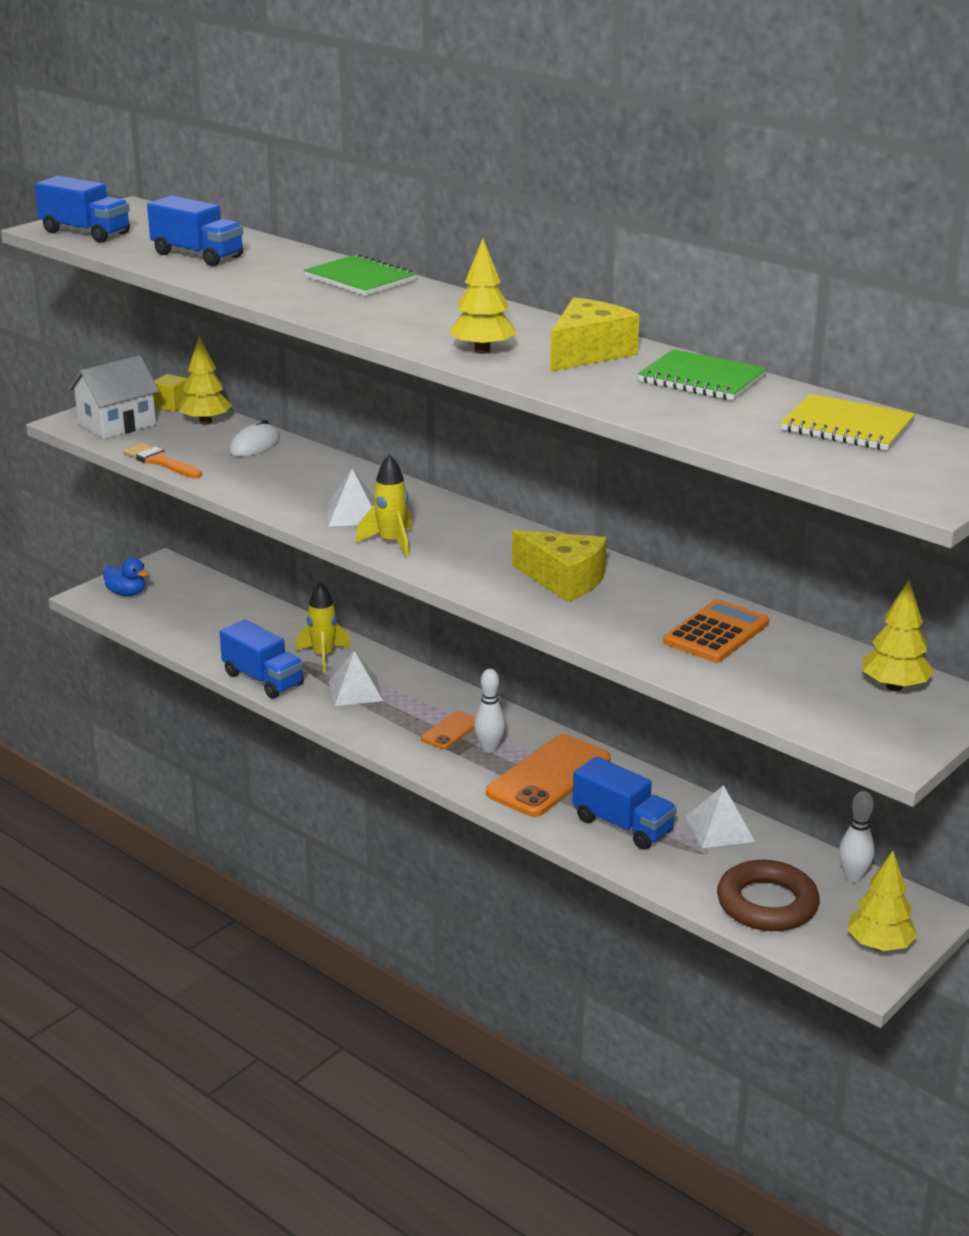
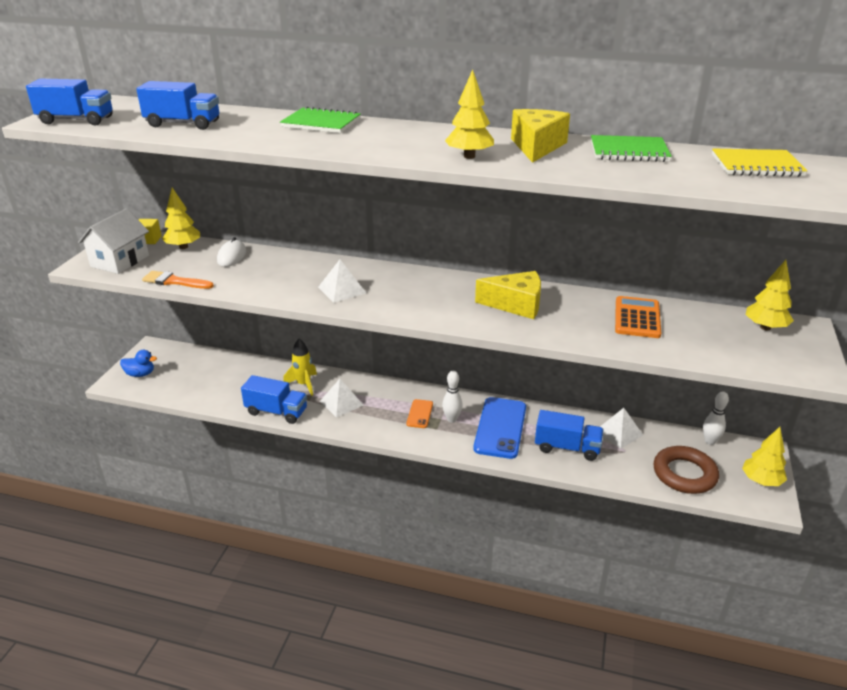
camera: 25 degrees left, 5 degrees up
yellow rocket [356,454,413,558] -> none
orange phone [486,734,611,817] -> blue phone [473,397,526,459]

